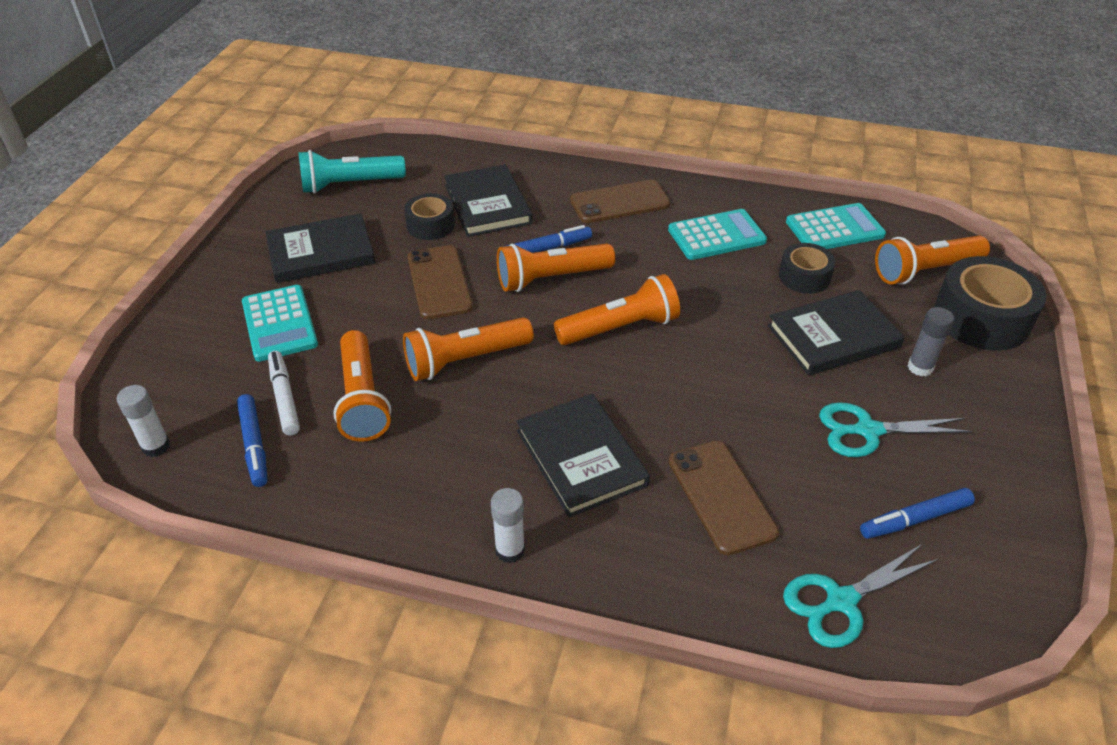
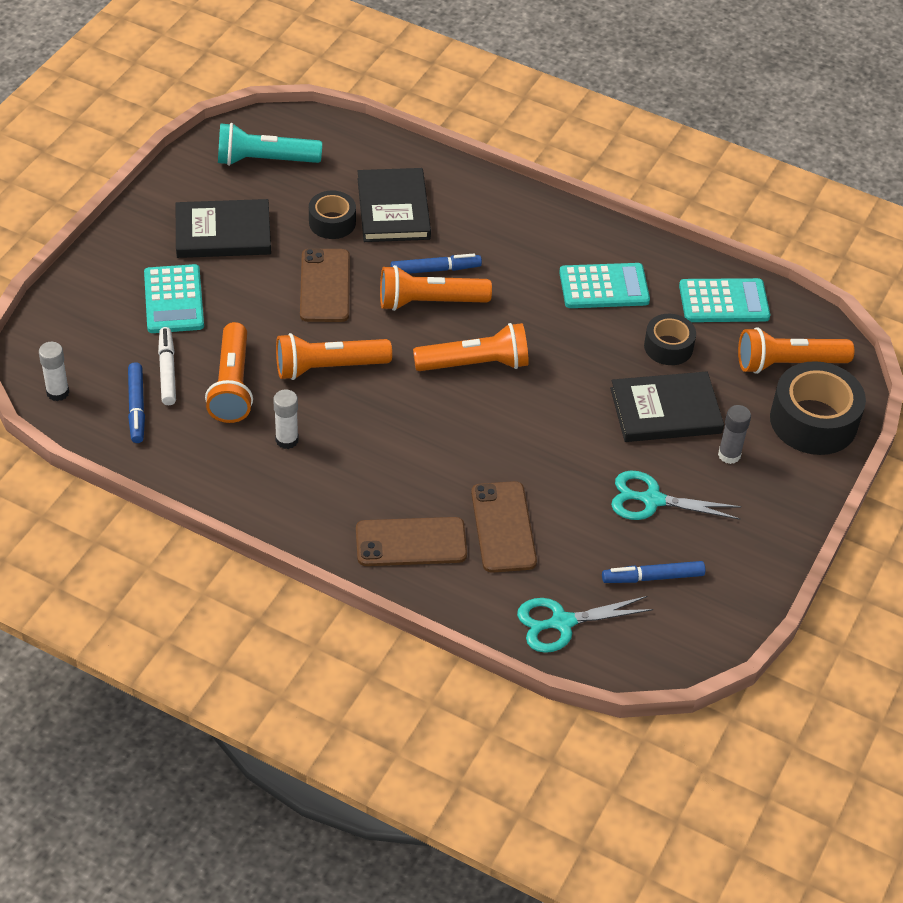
camera: 10 degrees right, 5 degrees up
white glue stick [491,488,525,563] -> white glue stick moved to [273,390,299,449]
black book [516,394,650,518] -> none
brown phone [570,180,670,223] -> brown phone moved to [356,517,467,566]

